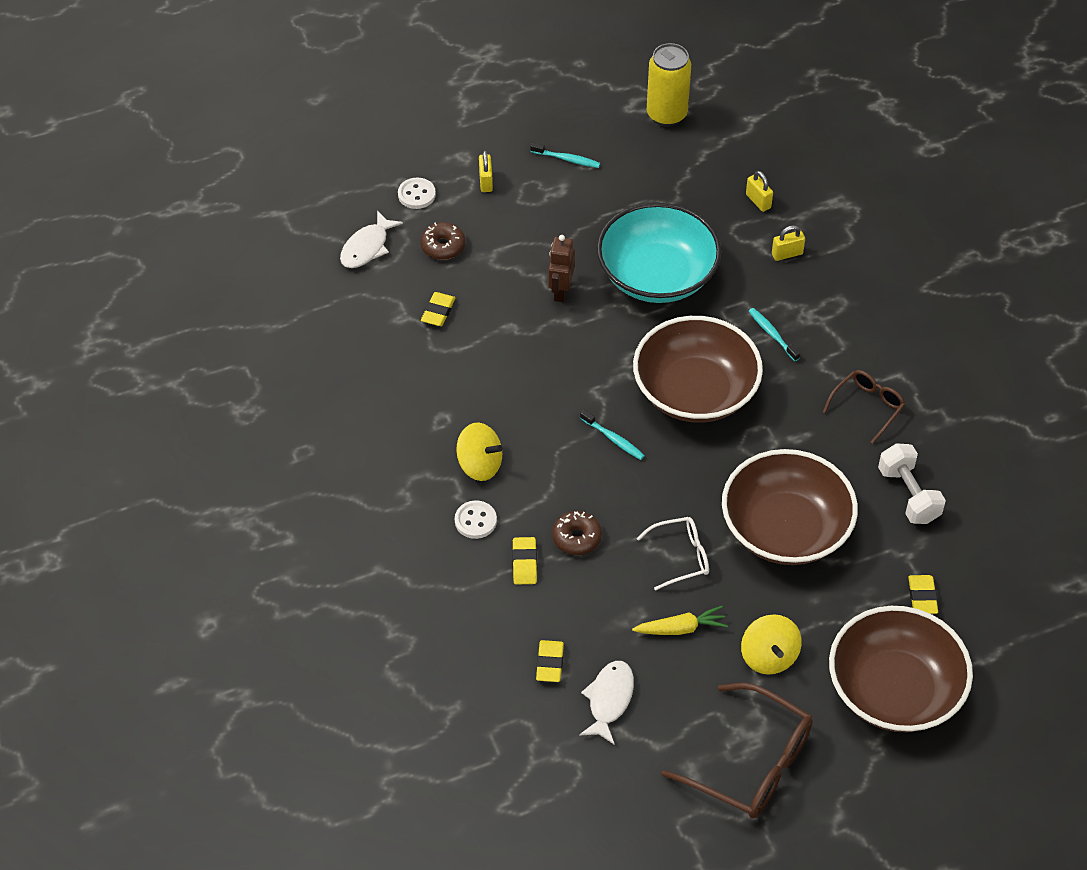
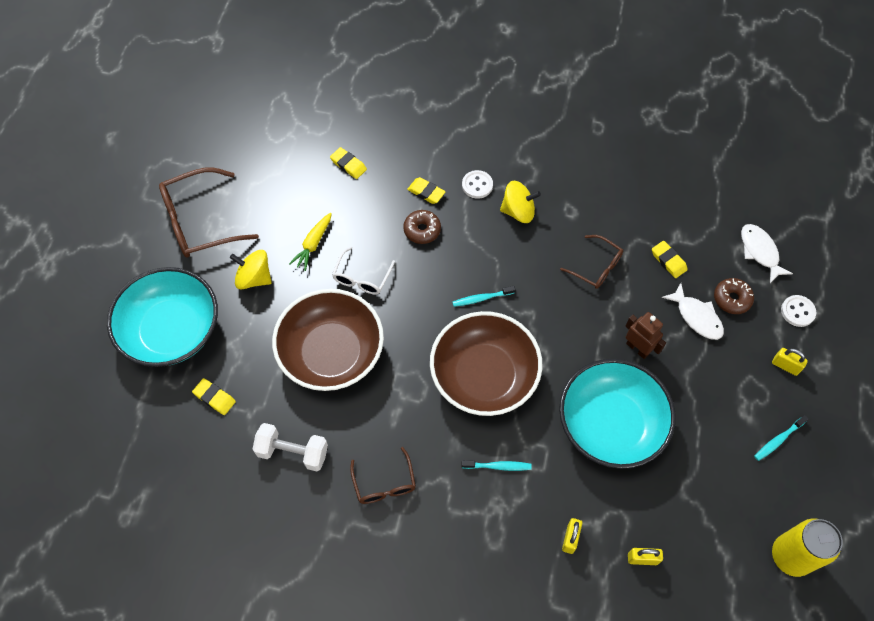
camera: 125 degrees right, 10 degrees up
yellow spinning top [456,423,502,481] -> yellow spinning top turned 150 degrees counterclockwise [500,181,541,223]
white fish [579,661,634,745] -> white fish moved to [662,283,724,340]
brown bowl [829,606,973,732] -> turquoise bowl [107,267,218,367]
none -> brown glasses [560,235,623,289]

